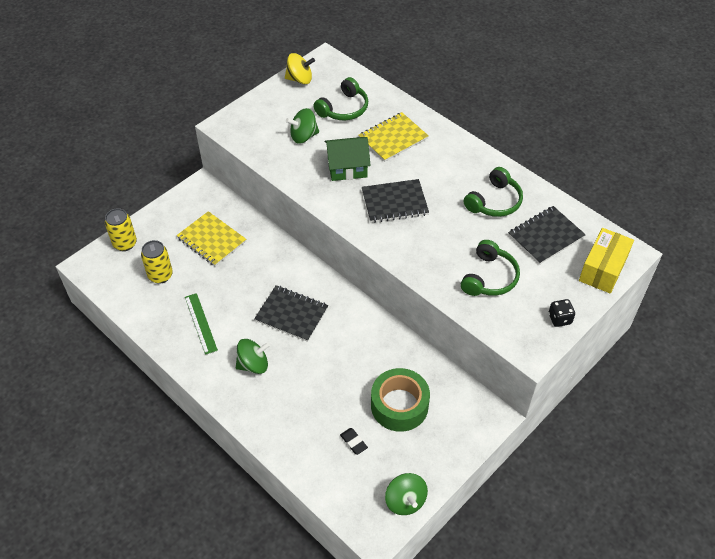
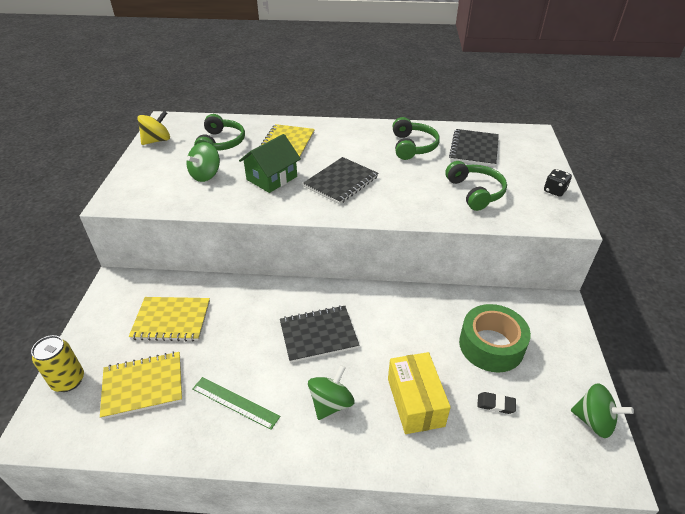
camera: 40 degrees left, 10 degrees down
yellow can [141,240,173,284] -> yellow notebook [100,352,182,419]
yellow box [579,228,634,294] -> yellow box moved to [388,352,451,434]

